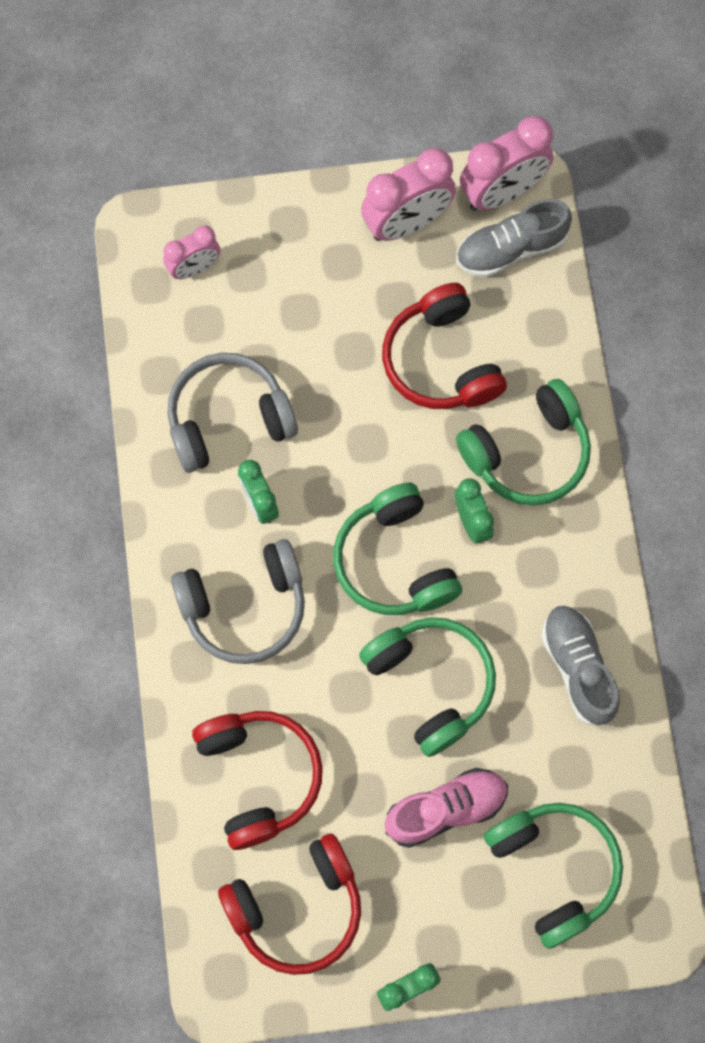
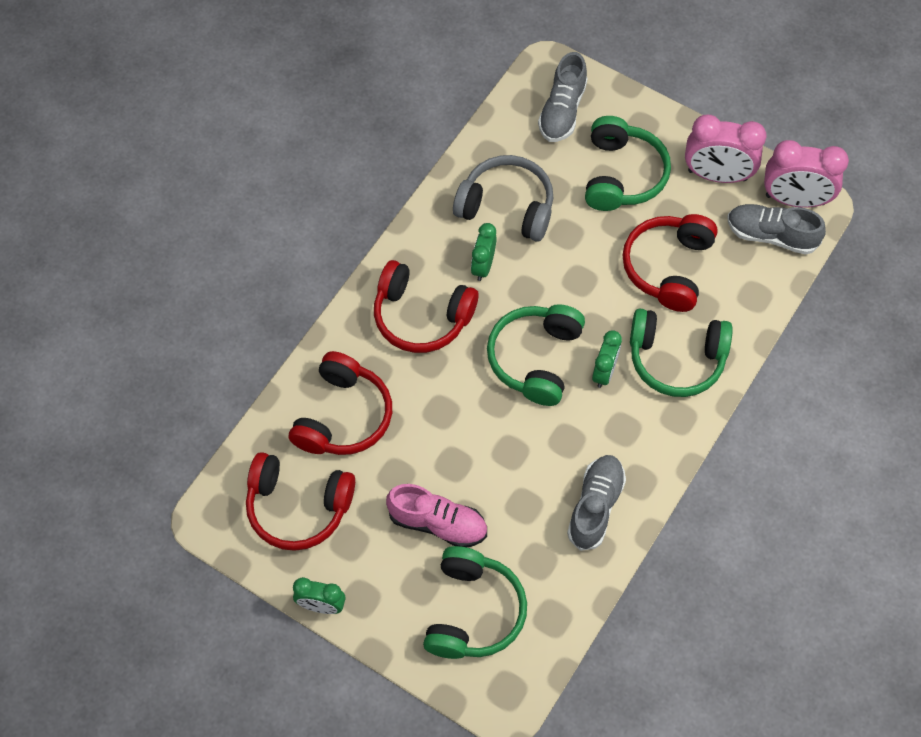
camera: 40 degrees right, 10 degrees down
pink clock [163,226,220,279] -> grey shoe [538,52,588,142]
grey headphones [171,539,305,664] -> red headphones [374,260,478,353]
green headphones [359,617,496,757] -> green headphones moved to [585,116,671,211]

